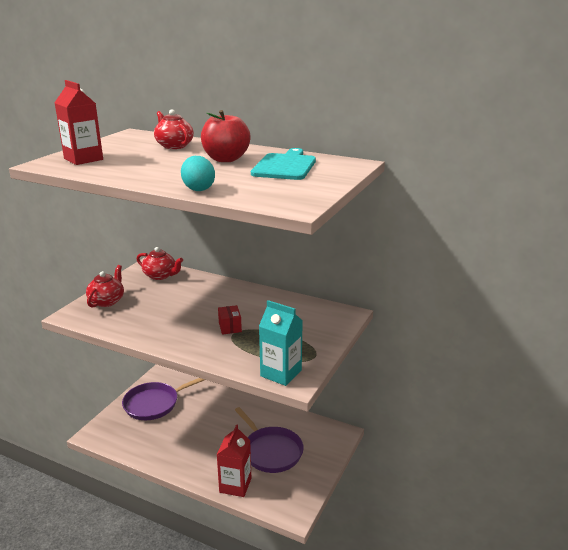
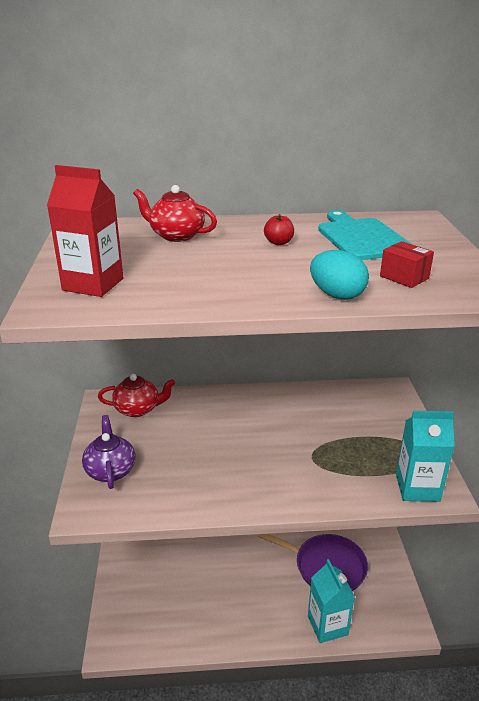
camera: 30 degrees left, 5 degrees up
red teapot [86,265,124,308] -> purple teapot [82,415,136,489]
purple pan [122,378,205,420] -> none
red apple [201,110,250,162] -> red apple [264,214,294,245], size x0.46
red carton [217,424,251,497] -> turquoise carton [308,559,355,643]
red box [218,305,242,335] -> red box moved to [380,241,434,288]

